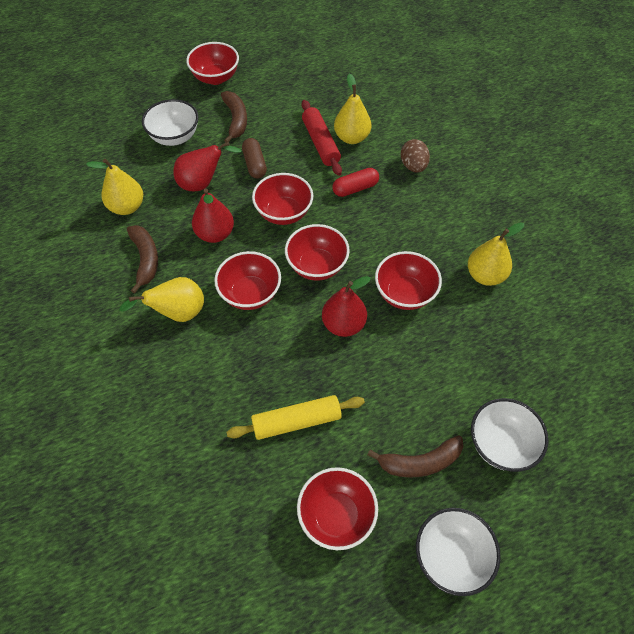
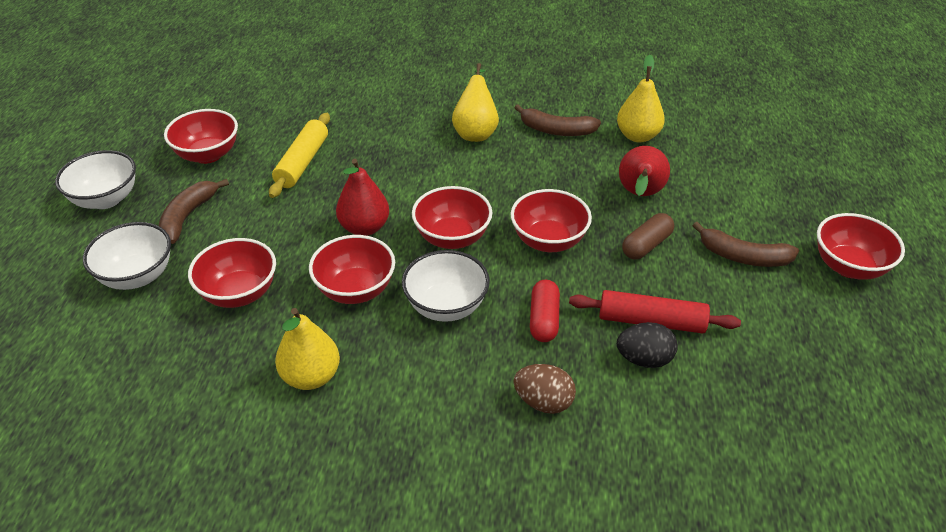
camera: 120 degrees right, 15 degrees down
white bowl [142,99,198,146] -> white bowl moved to [402,250,490,322]
red pear [192,188,234,243] -> none
red bowl [214,251,281,310] -> red bowl moved to [188,238,276,308]
brown capsule [242,138,267,179] -> brown capsule turned 60 degrees counterclockwise [622,213,674,259]
yellow pear [334,73,372,144] -> black egg [617,322,678,368]

